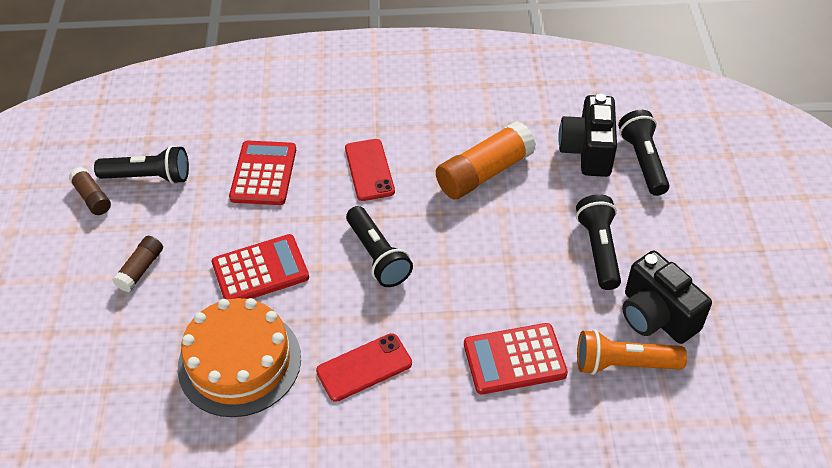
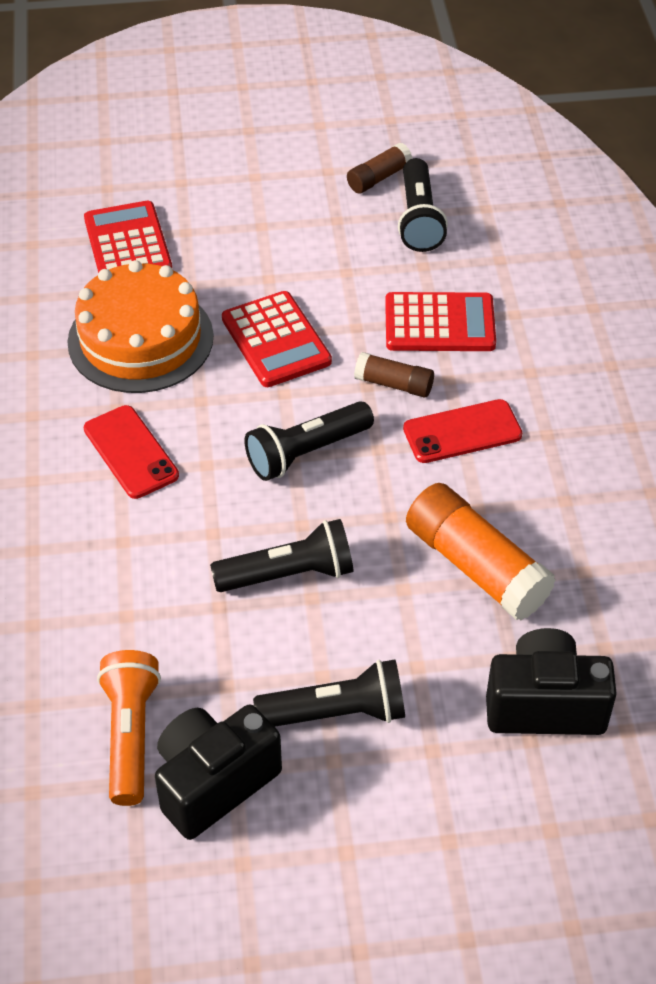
camera: 85 degrees right, 0 degrees up
brown glue stick [112,236,163,292] -> brown glue stick moved to [354,352,434,397]
red calculator [464,323,568,394] -> red calculator moved to [84,201,172,273]
black flashlight [618,110,670,196] -> black flashlight moved to [210,519,354,592]

